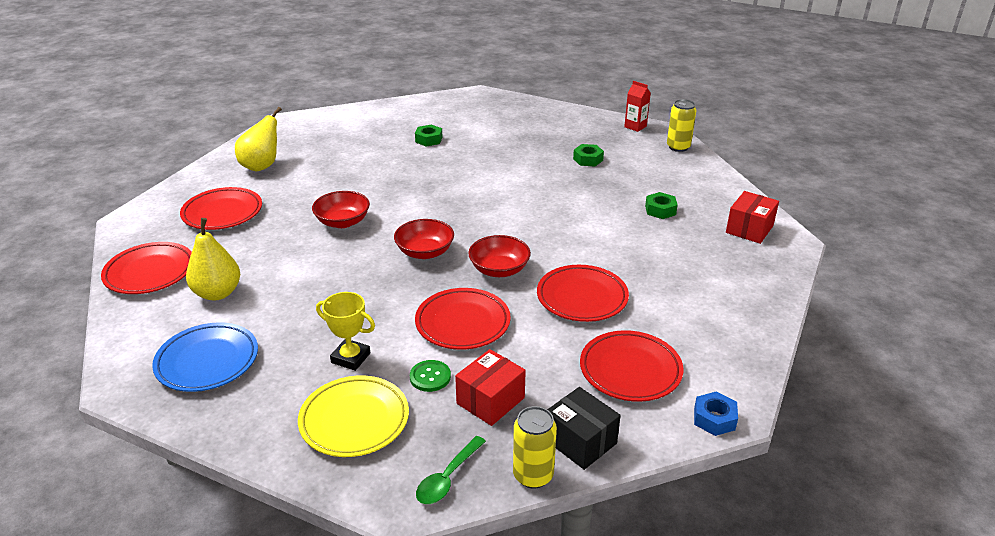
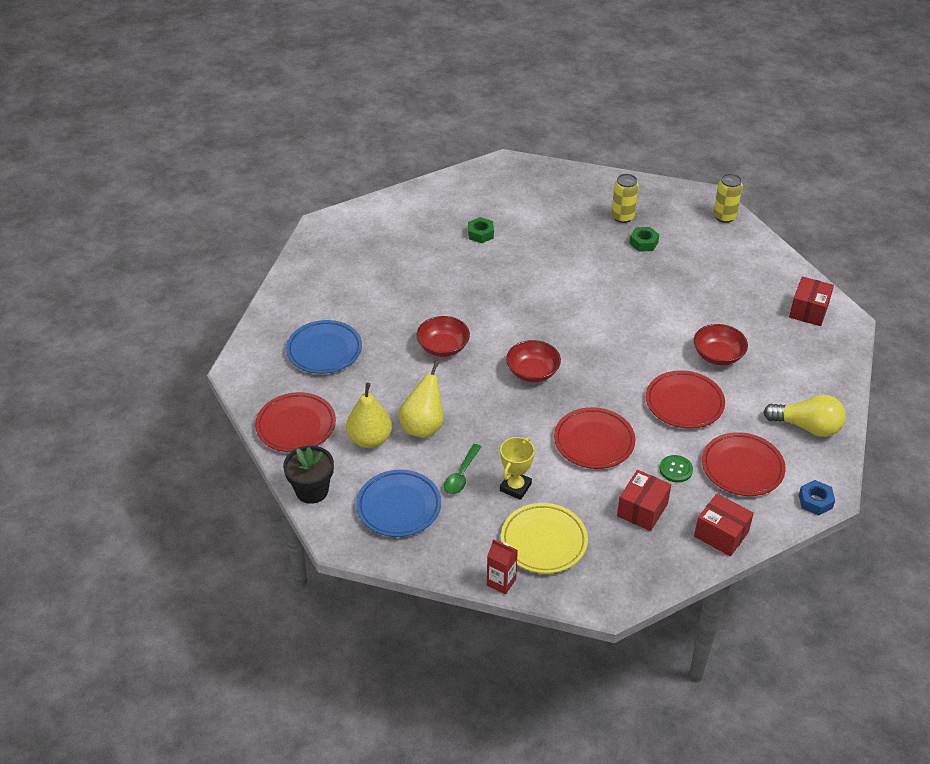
camera: 10 degrees left, 10 degrees up
red plate [180,187,262,230] -> blue plate [286,320,362,374]
yellow pear [235,107,282,171] -> yellow pear moved to [398,361,443,438]
yellow trophy [316,292,375,371] -> yellow trophy turned 75 degrees counterclockwise [500,437,535,500]
green button [410,360,451,392] -> green button moved to [660,455,693,483]
green spoon [416,436,486,504] -> green spoon moved to [444,444,481,495]
red bowl [468,235,531,277] -> red bowl moved to [694,324,748,365]
yellow can [513,406,557,489] -> yellow can moved to [612,174,639,223]
black box [547,387,621,470] -> red box [694,494,754,556]
red carton [624,81,651,132] -> red carton moved to [487,539,518,595]
green nut [645,192,678,219] -> none
none -> black flower pot [283,445,334,504]
none -> yellow light bulb [763,395,846,437]

